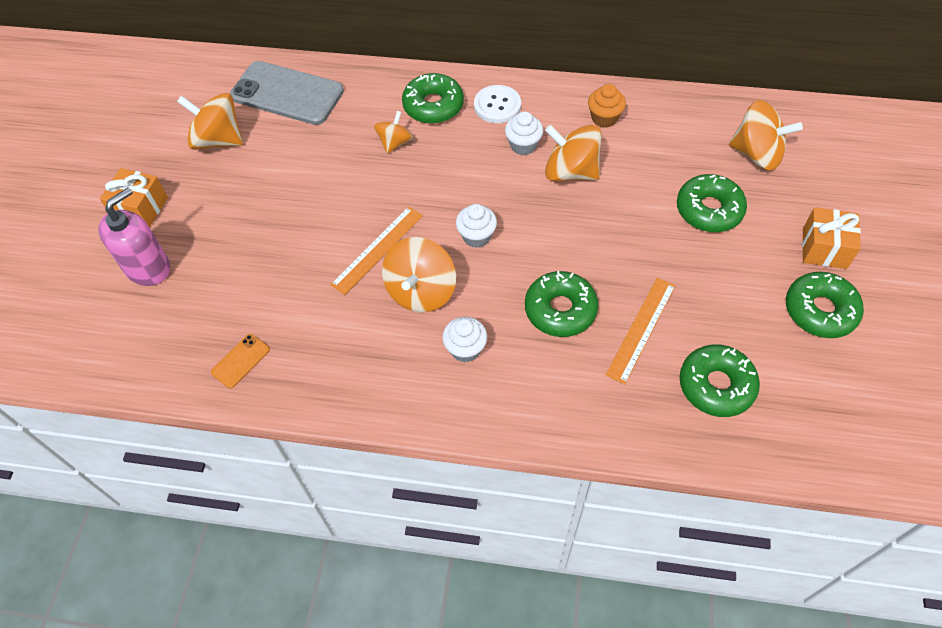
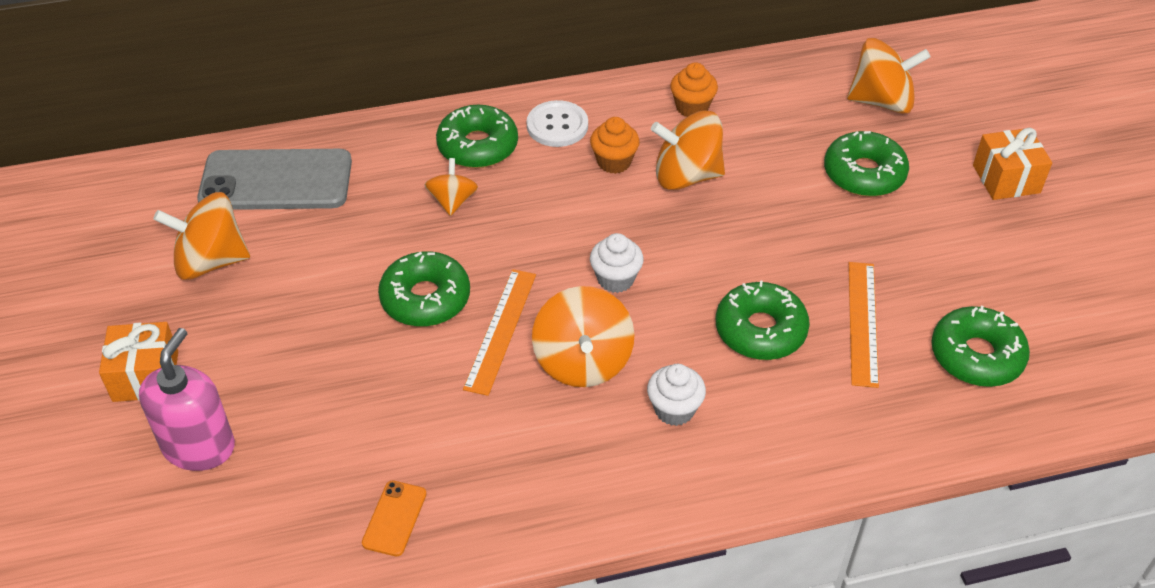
camera: 25 degrees left, 10 degrees down
white cupcake [505,112,543,155] -> orange cupcake [590,117,640,174]
green donut [786,272,864,338] -> green donut moved to [378,251,470,327]

